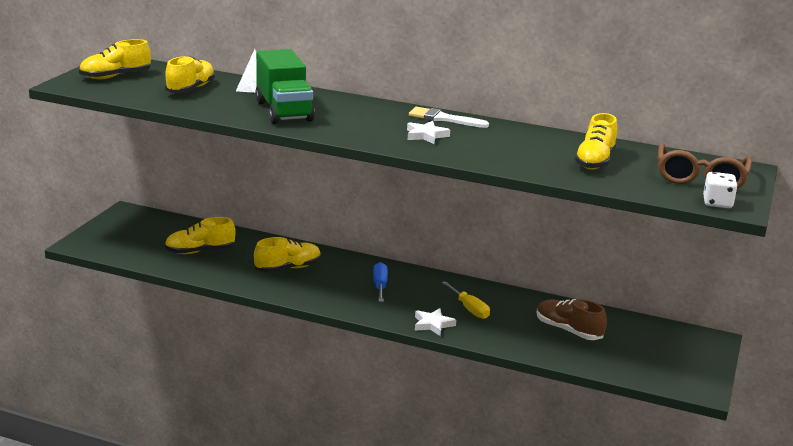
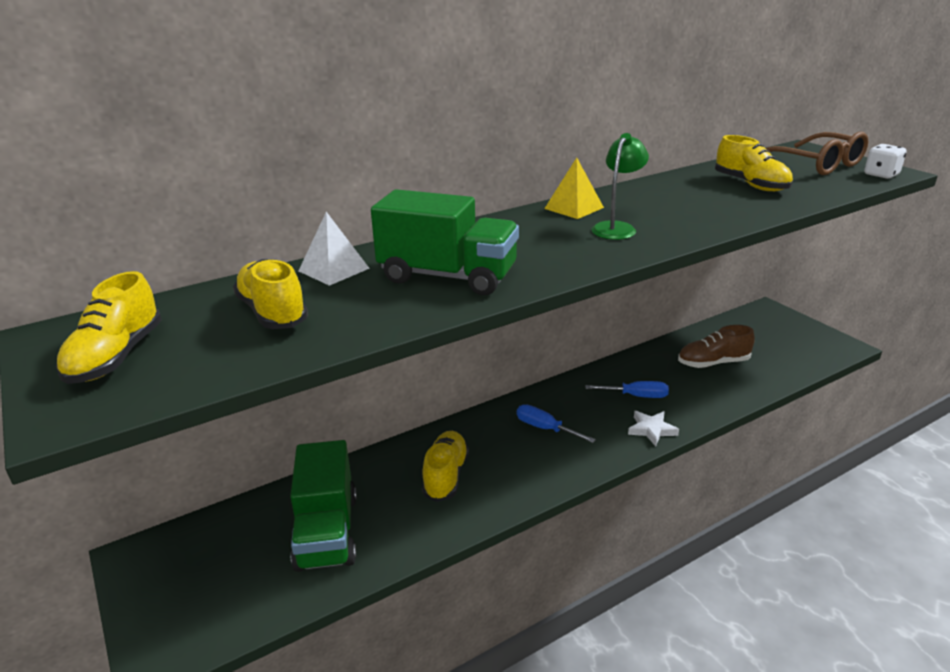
camera: 50 degrees left, 5 degrees up
yellow shoe [165,217,236,254] -> green truck [290,440,357,572]
white star [407,121,450,144] -> green lamp [592,133,649,240]
white brush [409,107,489,128] -> yellow pyramid [544,158,604,219]
yellow screwdriver [442,281,490,319] -> blue screwdriver [585,381,669,398]

